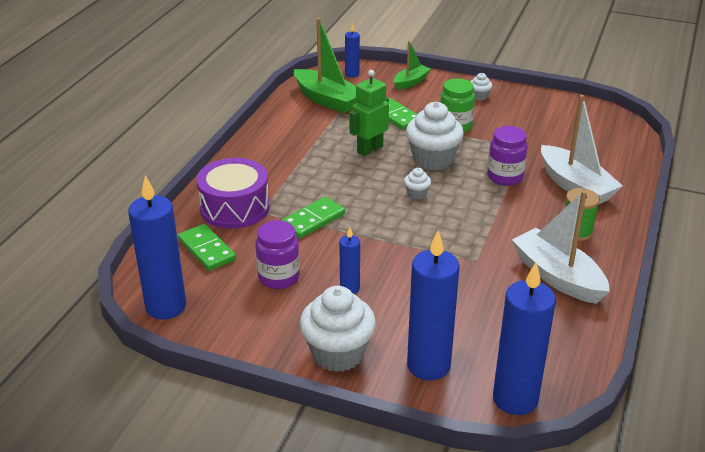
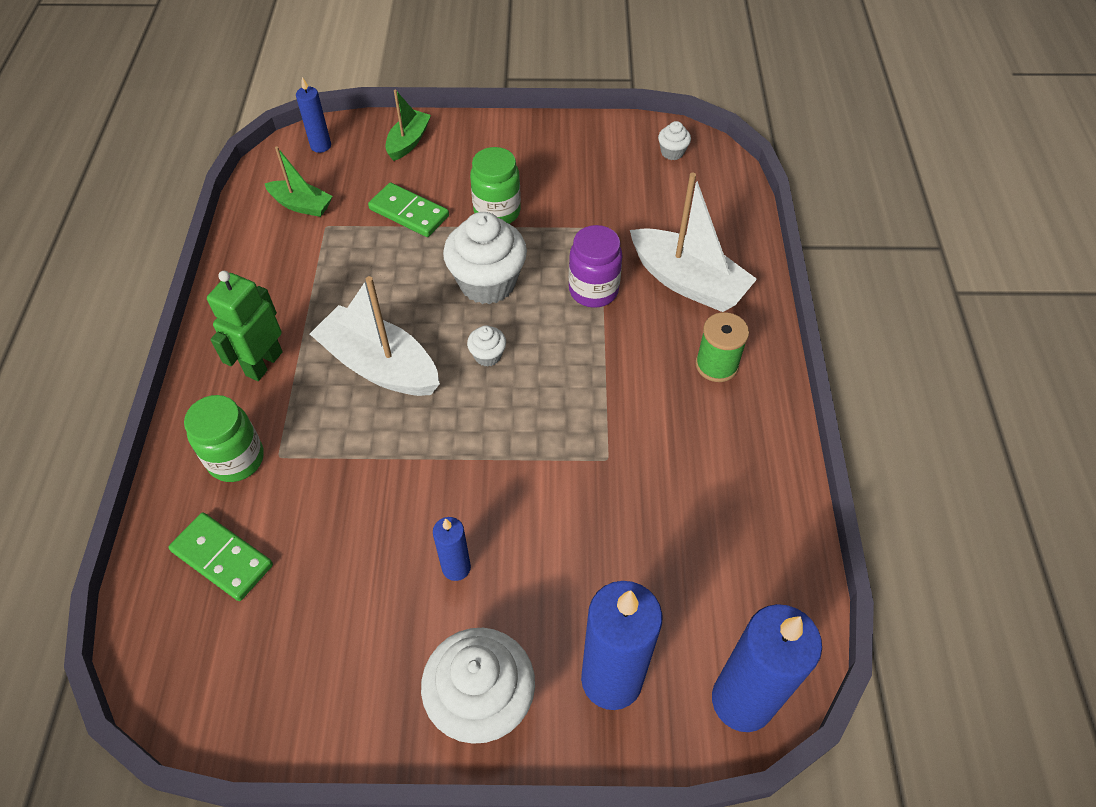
camera: 20 degrees left, 20 degrees up
blue candle [128,175,186,320] -> none
purple drum [196,158,270,229] -> green jar [184,395,264,482]
purple jar [255,220,300,289] -> none
green domino [281,197,345,238] -> none
green boat [294,18,358,113] -> green boat [265,146,333,217], size x0.57
green robot [349,70,389,156] -> green robot moved to [207,271,283,381]
white cupcake [470,73,492,101] -> white cupcake moved to [658,121,691,160]
white boat [512,190,610,304] -> white boat moved to [310,276,440,396]

